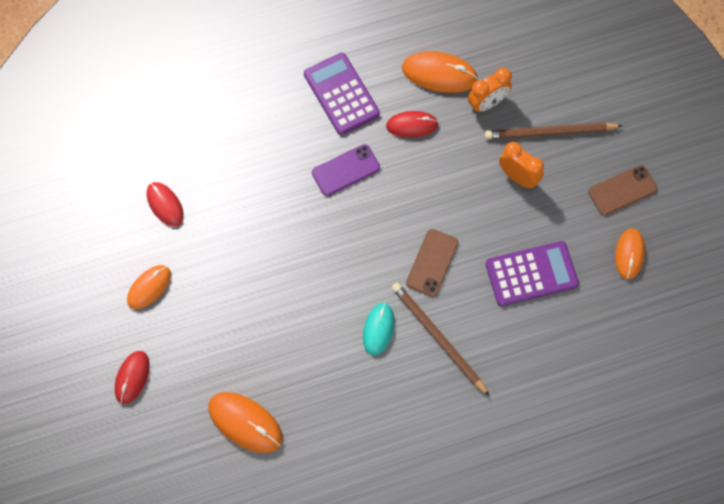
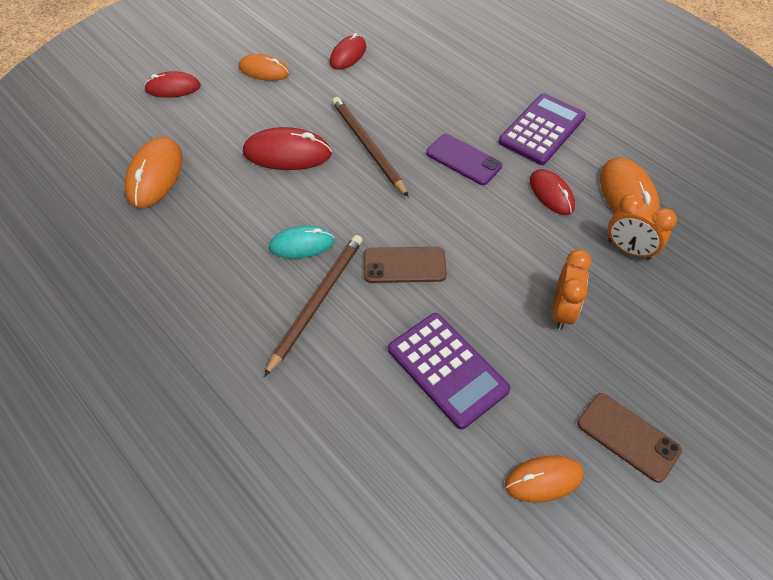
camera: 65 degrees right, 15 degrees down
brown pencil [485,122,623,139] -> brown pencil moved to [332,97,409,197]
none -> red mouse [243,127,332,170]

